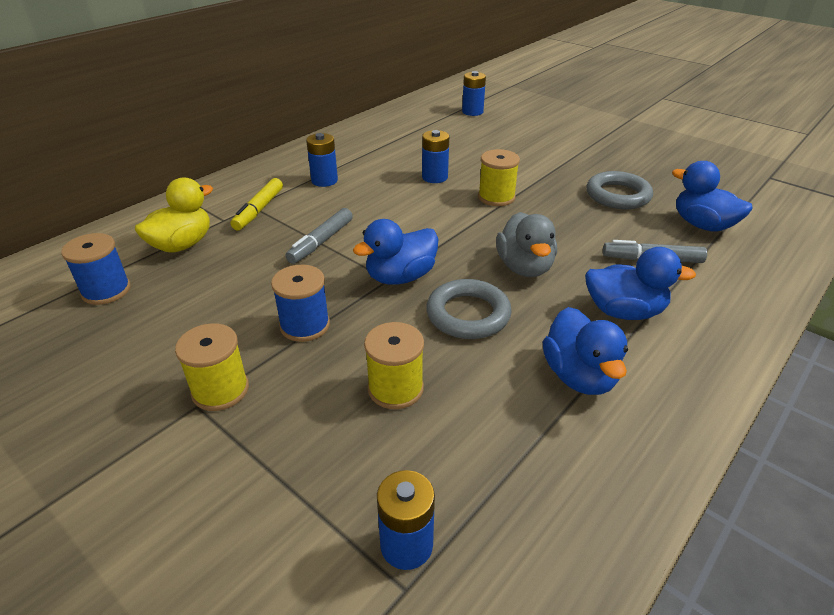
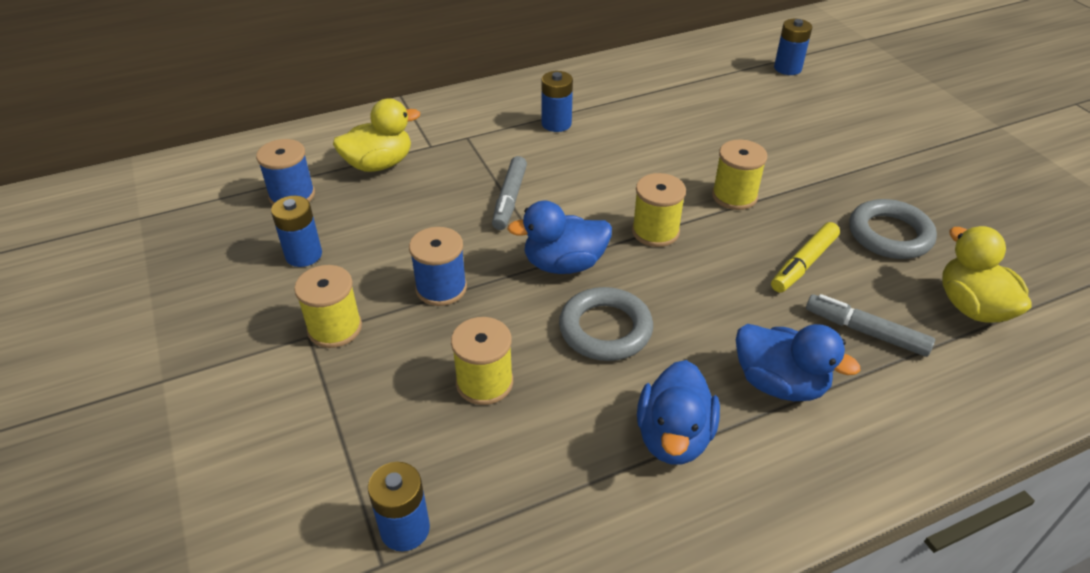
camera: 25 degrees right, 5 degrees up
yellow marker [230,178,283,230] -> yellow marker moved to [771,222,840,293]
grey marker [286,208,353,264] -> grey marker turned 45 degrees counterclockwise [492,156,527,230]
blue battery [422,130,449,183] -> blue battery moved to [271,196,322,267]
grey duck [496,212,557,277] -> none
blue duck [672,161,752,232] -> yellow duck [942,226,1031,323]
none -> yellow spool [632,173,686,247]

